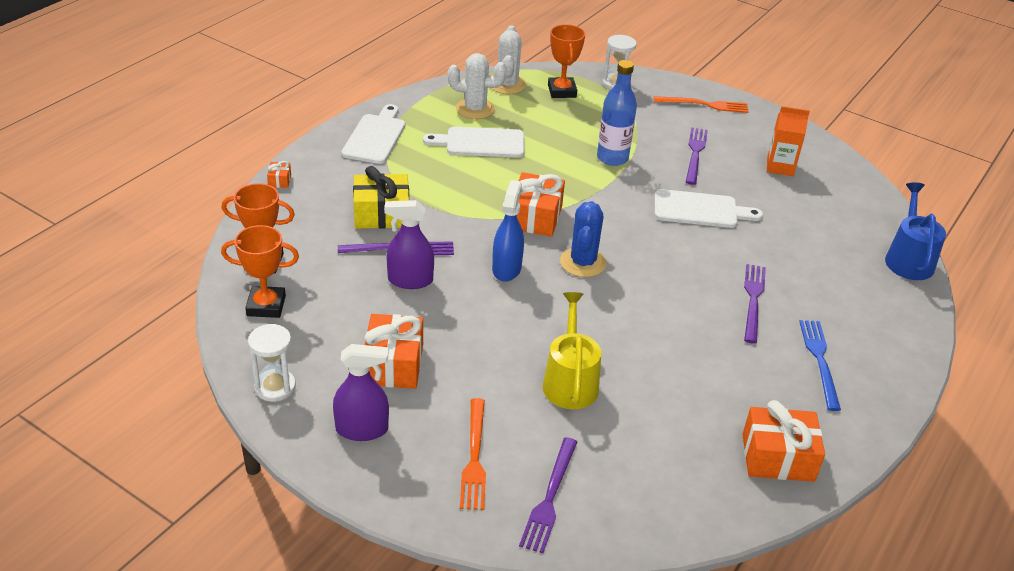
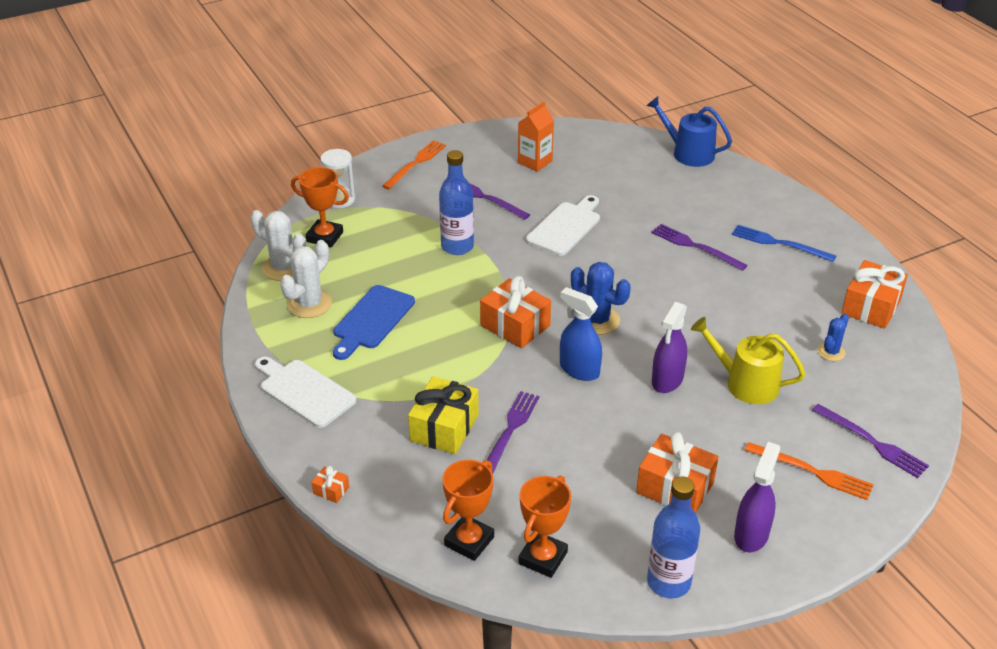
camera: 60 degrees left, 0 degrees up
white hourglass [248,324,296,402] -> blue bottle [647,476,700,598]
purple spray bottle [384,200,434,289] -> purple spray bottle moved to [652,302,687,393]
white cutting board [423,127,525,158] -> blue cutting board [333,285,415,360]
none -> blue cactus [817,314,849,361]

